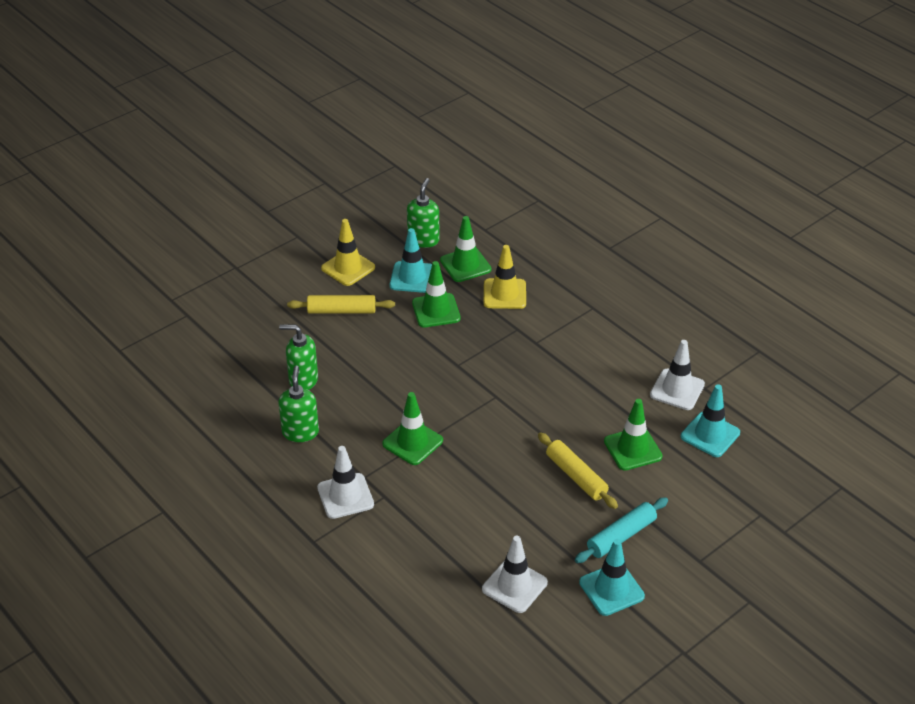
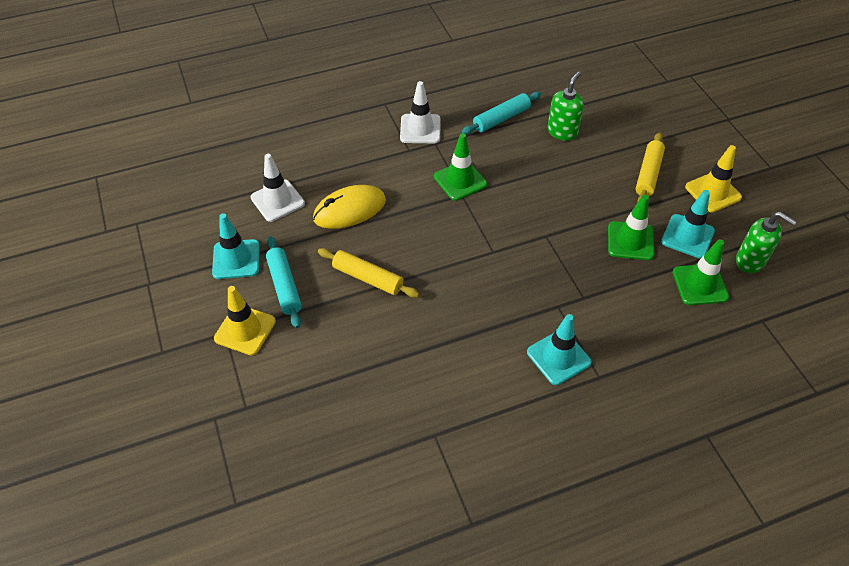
camera: 110 degrees right, 10 degrees up
green soap dispenser [278,366,319,442] -> turquoise rolling pin [462,92,541,134]
yellow traffic cone [484,245,526,309] -> yellow traffic cone moved to [214,286,276,355]
yellow rolling pin [538,432,618,509] -> yellow rolling pin turned 45 degrees clockwise [318,248,419,298]
green traffic cone [604,399,663,470] -> none
white traffic cone [650,340,705,410] -> none
turquoise traffic cone [681,384,740,457] -> turquoise traffic cone moved to [527,314,592,385]
none -> yellow mouse [313,185,386,229]

